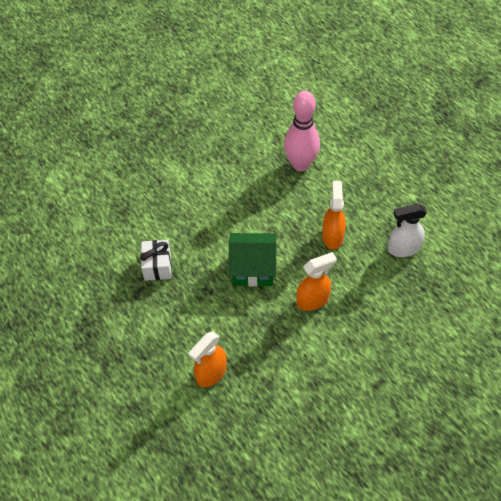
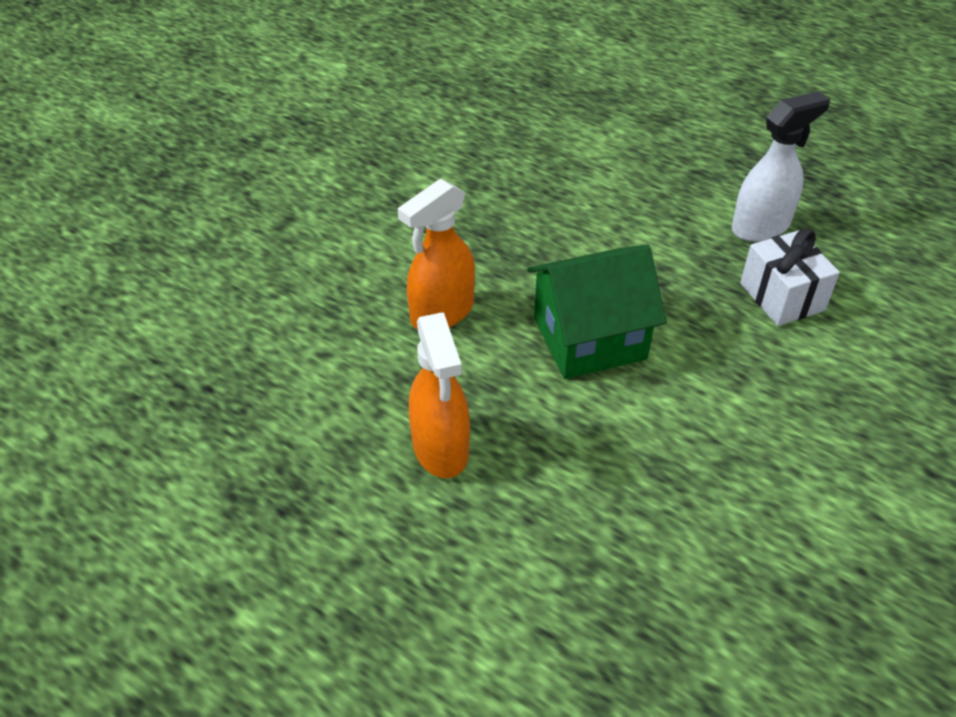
camera: 160 degrees right, 10 degrees down
orange spray bottle [189,332,227,387] -> none
pink bowling pin [284,91,320,171] -> none
white spray bottle [388,204,427,257] -> white spray bottle moved to [732,91,830,242]

